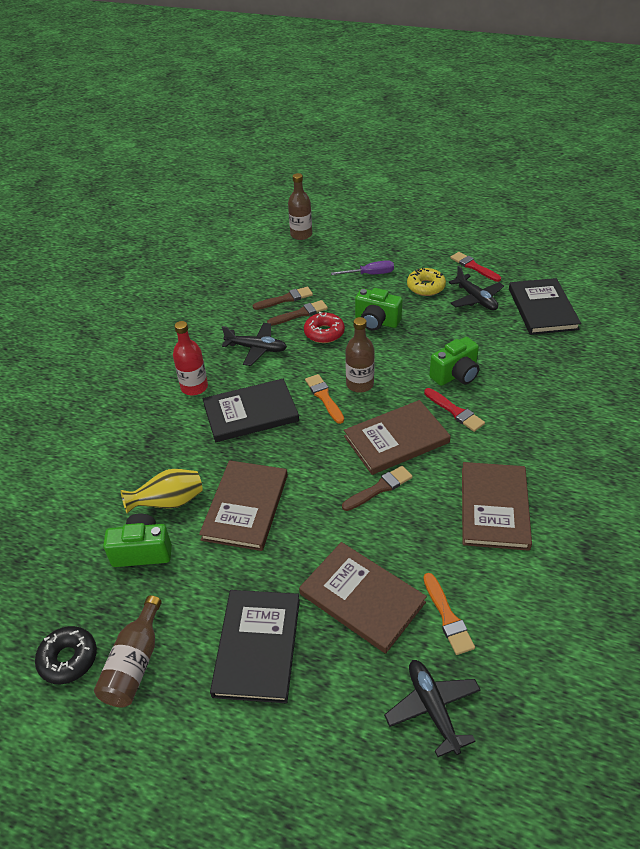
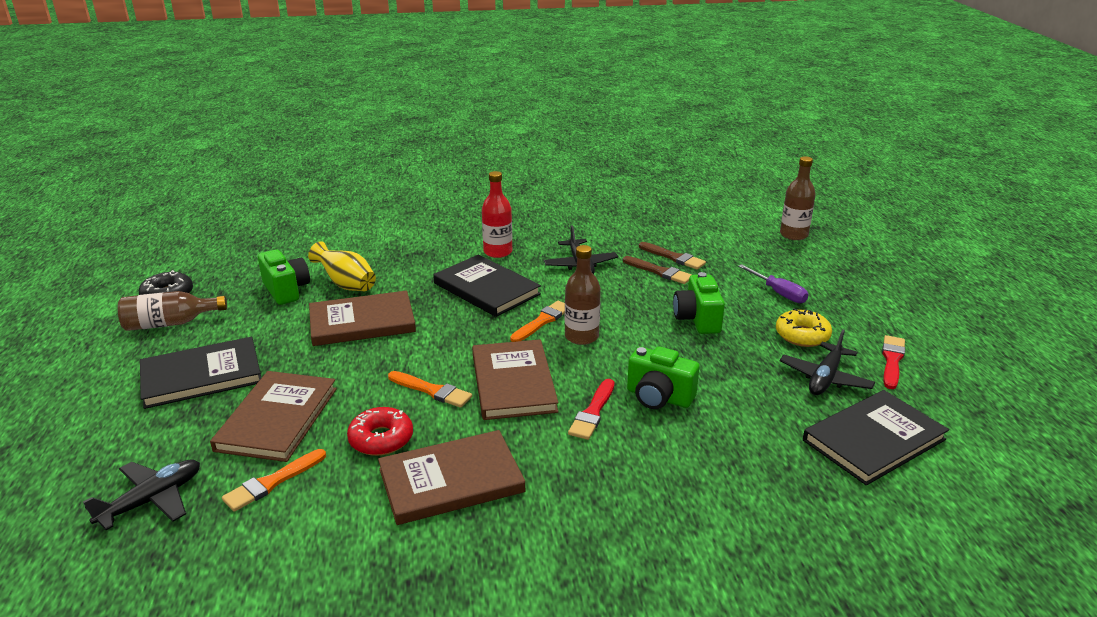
camera: 60 degrees right, 15 degrees down
red donut [304,312,345,343] -> red donut moved to [347,407,413,456]
brown brush [342,466,413,511] -> orange brush [388,371,472,408]
brown book [344,400,451,475] -> brown book turned 45 degrees clockwise [472,339,559,420]

